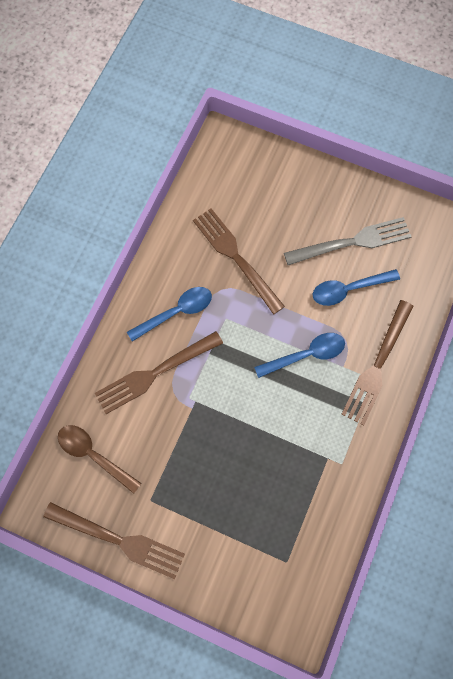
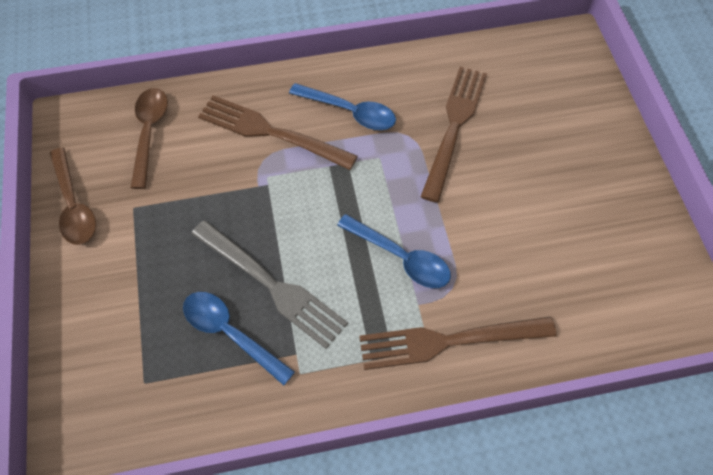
camera: 55 degrees right, 10 degrees down
brown fork [43,502,185,579] -> brown spoon [50,147,96,245]
grey fork [284,217,412,265] -> grey fork moved to [191,220,348,349]
blue spoon [313,269,400,306] -> blue spoon moved to [183,292,295,386]

